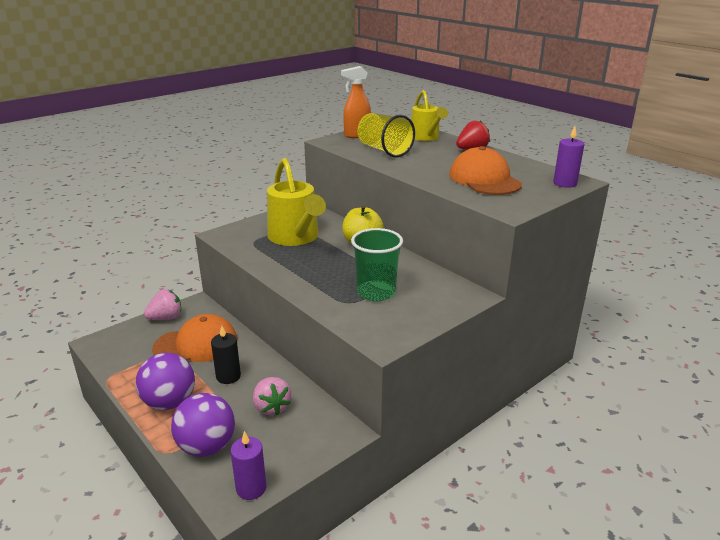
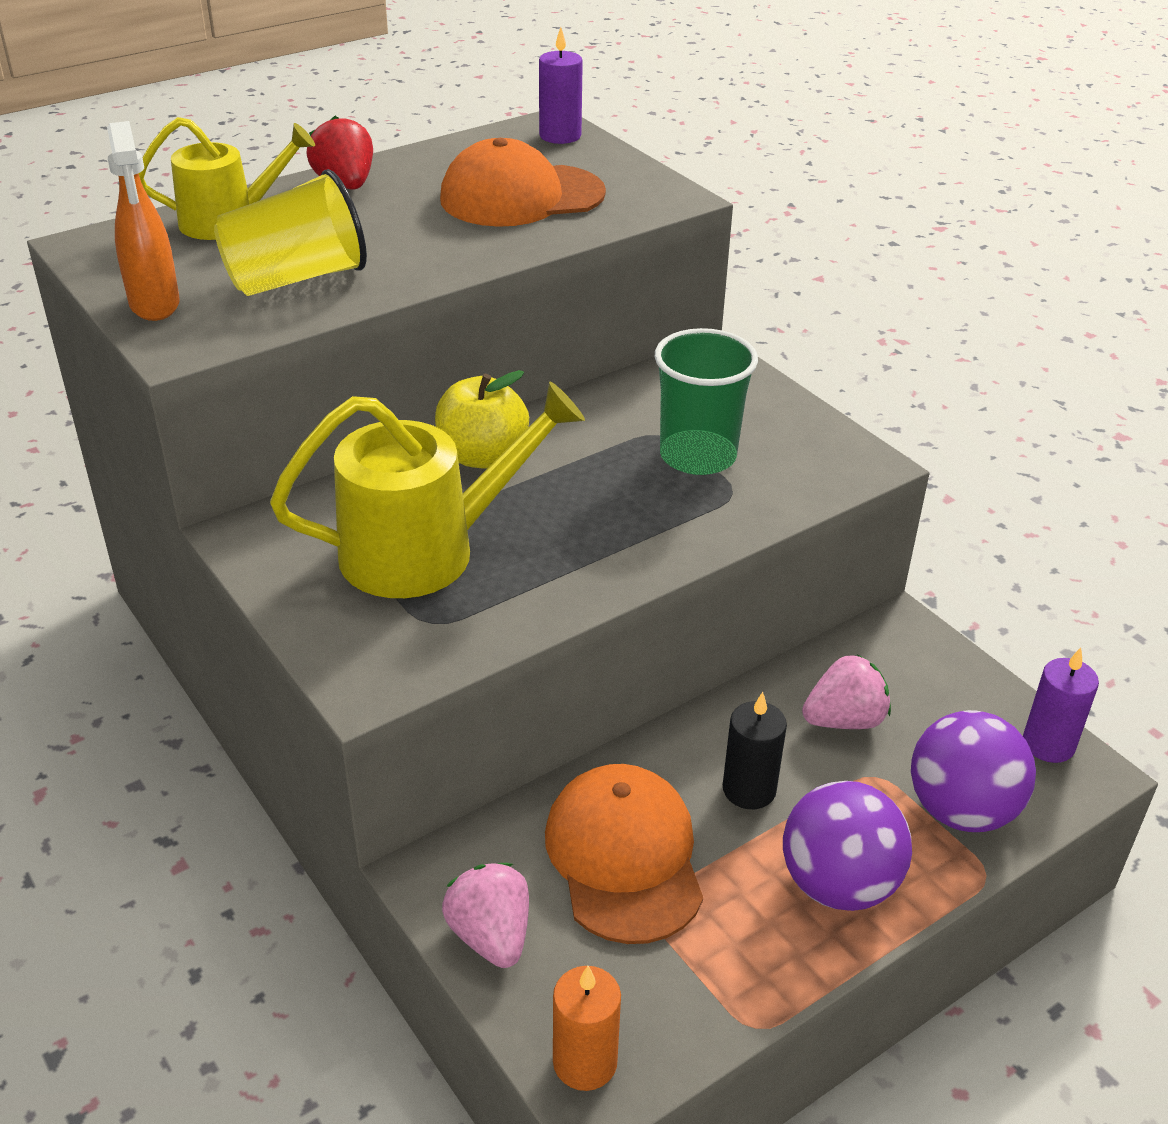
camera: 85 degrees left, 10 degrees up
none -> orange candle [553,966,621,1091]

